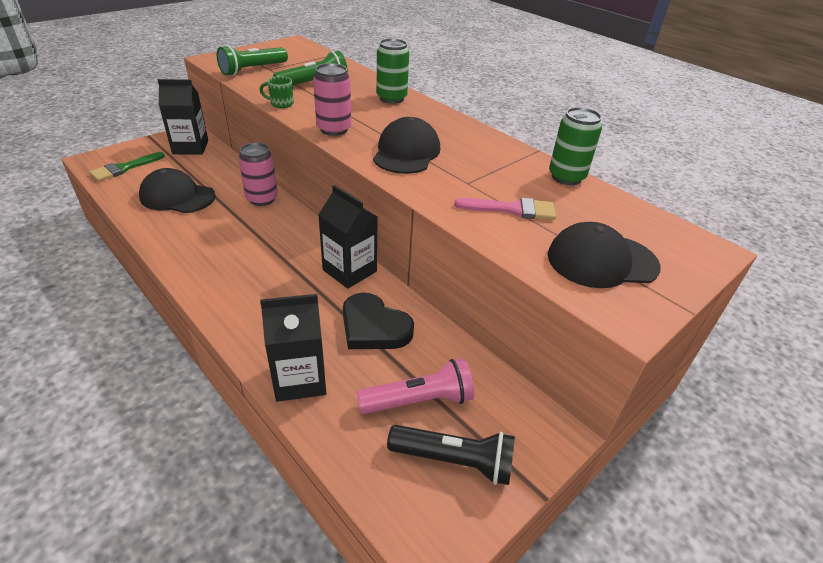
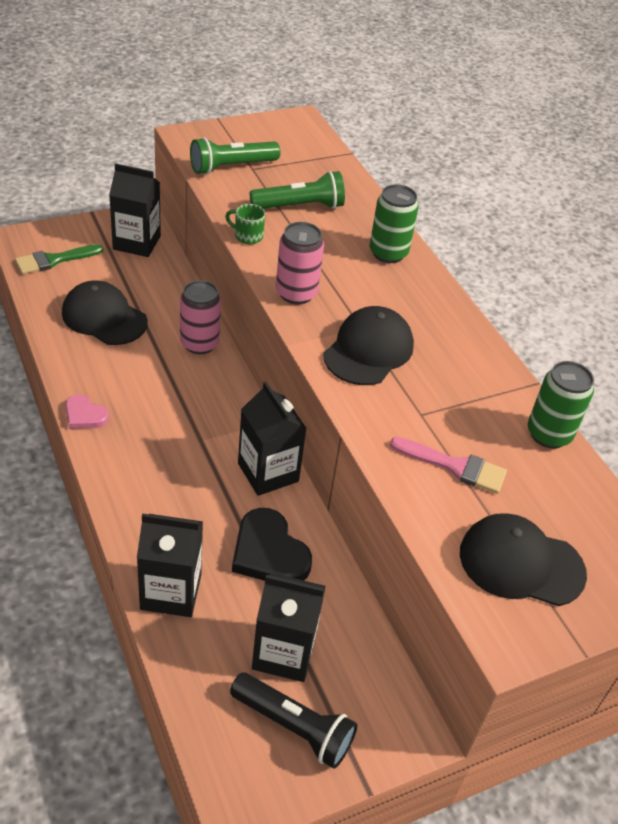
camera: 15 degrees right, 5 degrees up
pink flashlight [356,358,474,414] -> black carton [252,573,326,682]
none -> pink heart [65,394,109,429]

